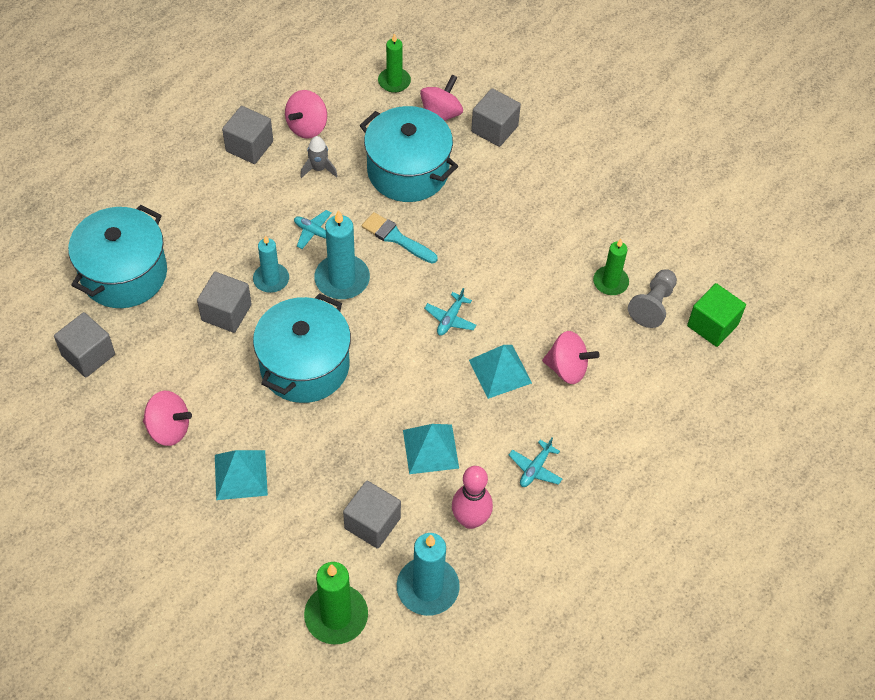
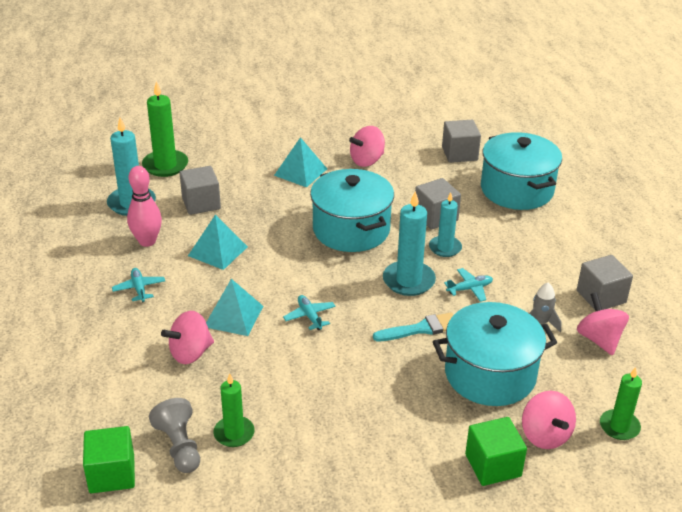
camera: 130 degrees right, 20 degrees down
grey cube [471,88,521,147] -> green cube [465,417,527,486]

